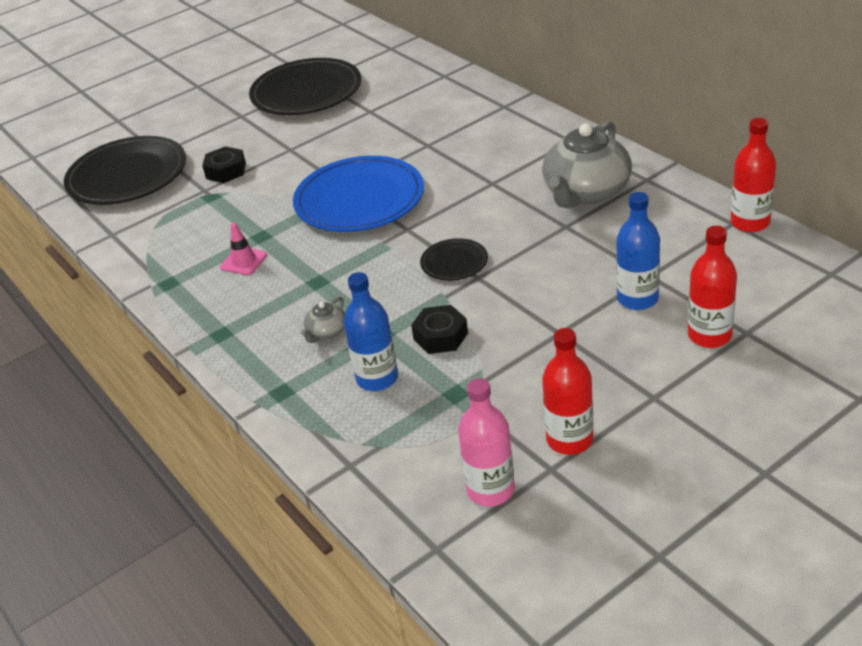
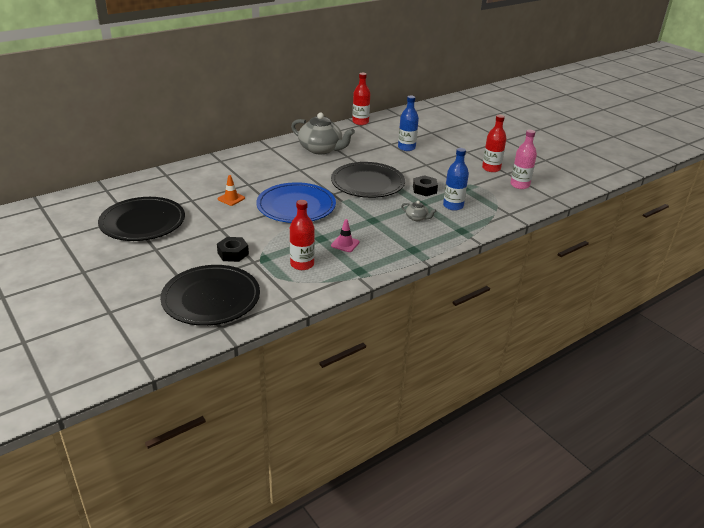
camera: 95 degrees left, 5 degrees down
black plate [420,238,488,281] -> black plate [331,162,405,198], size x2.12
red bottle [688,226,737,348] -> red bottle moved to [290,200,315,270]
none -> orange traffic cone [218,175,245,206]

